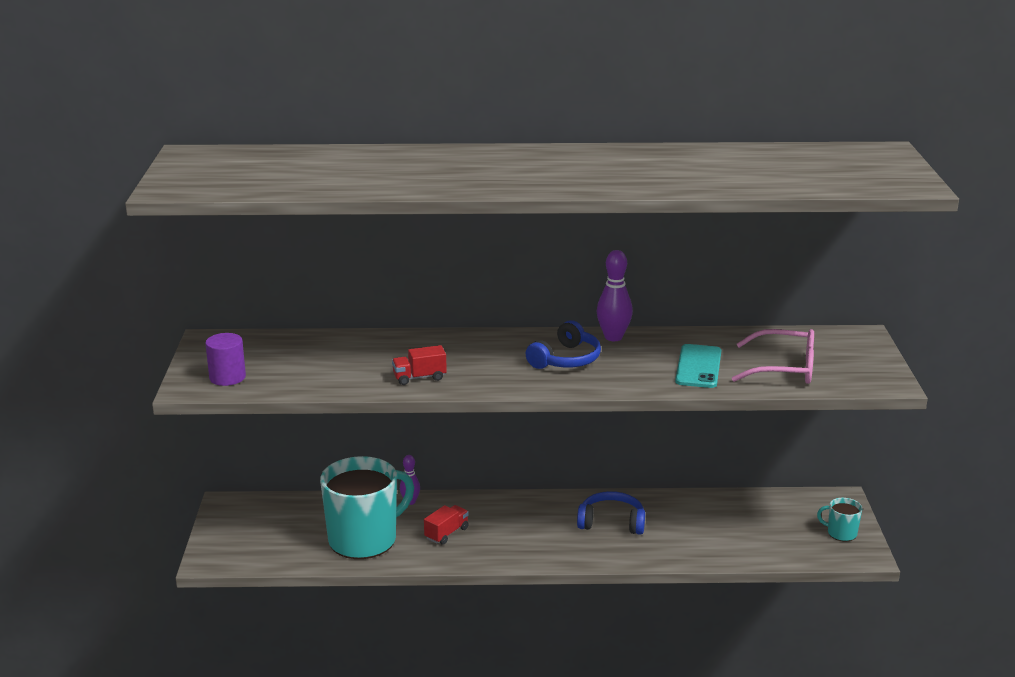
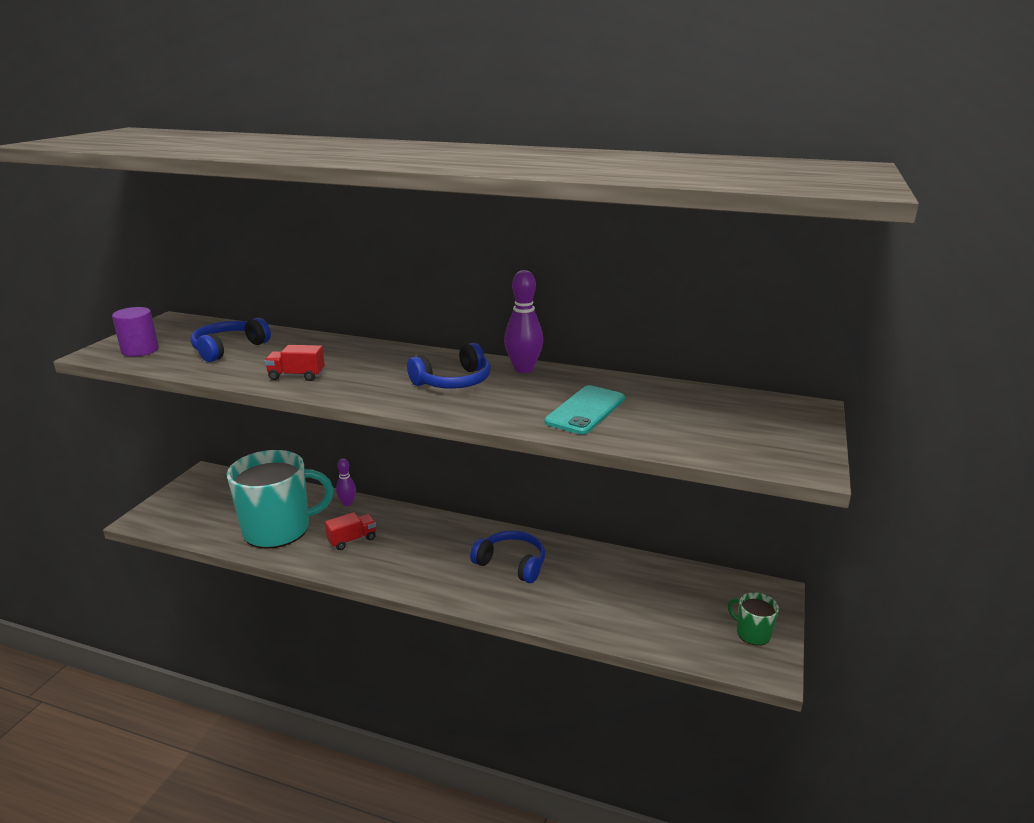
camera: 20 degrees right, 0 degrees up
pink glasses [732,329,814,384] -> none
turquoise mug [817,498,863,541] -> green mug [728,592,779,646]
none -> blue headphones [190,318,271,362]

